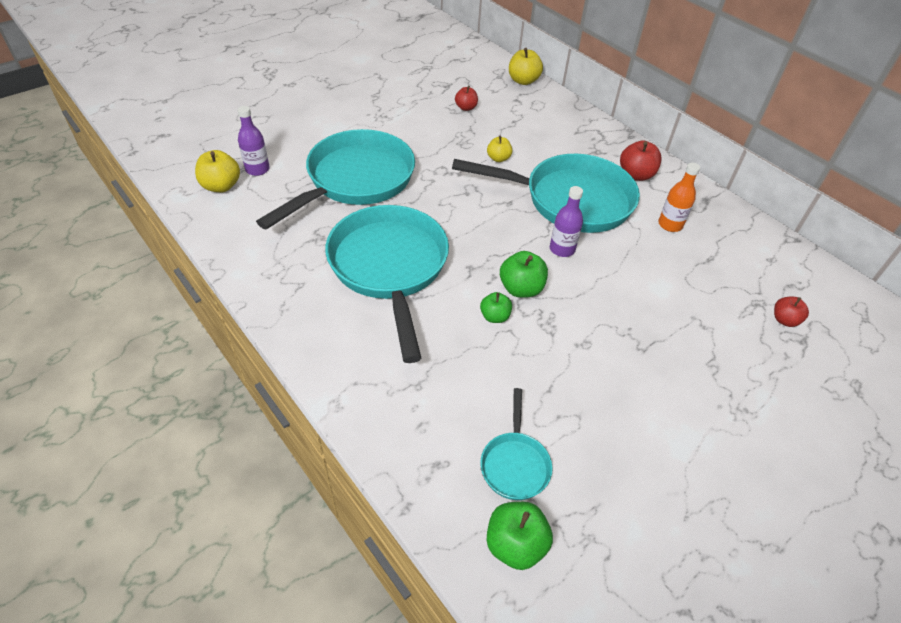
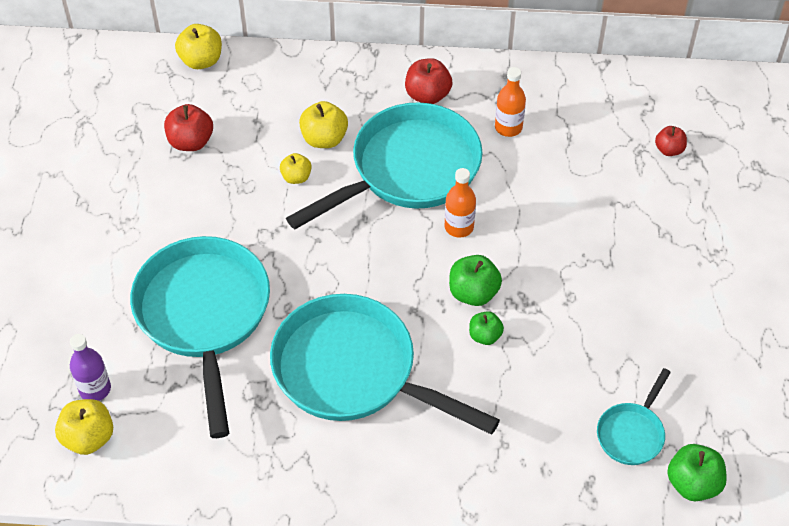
camera: 45 degrees left, 5 degrees up
red apple [455,86,478,111] -> red apple [164,104,213,151], size x1.55
turquoise pan [480,388,553,500] -> turquoise pan turned 75 degrees clockwise [597,368,671,465]
purple bottle [550,186,583,257] -> orange bottle [445,168,476,238]
none -> yellow apple [299,101,348,148]

